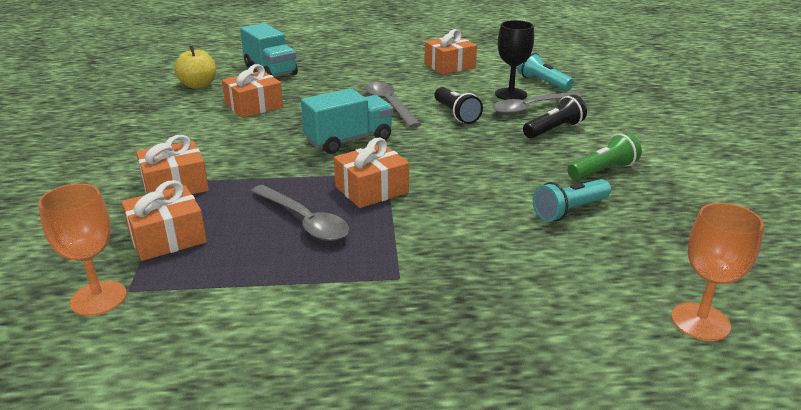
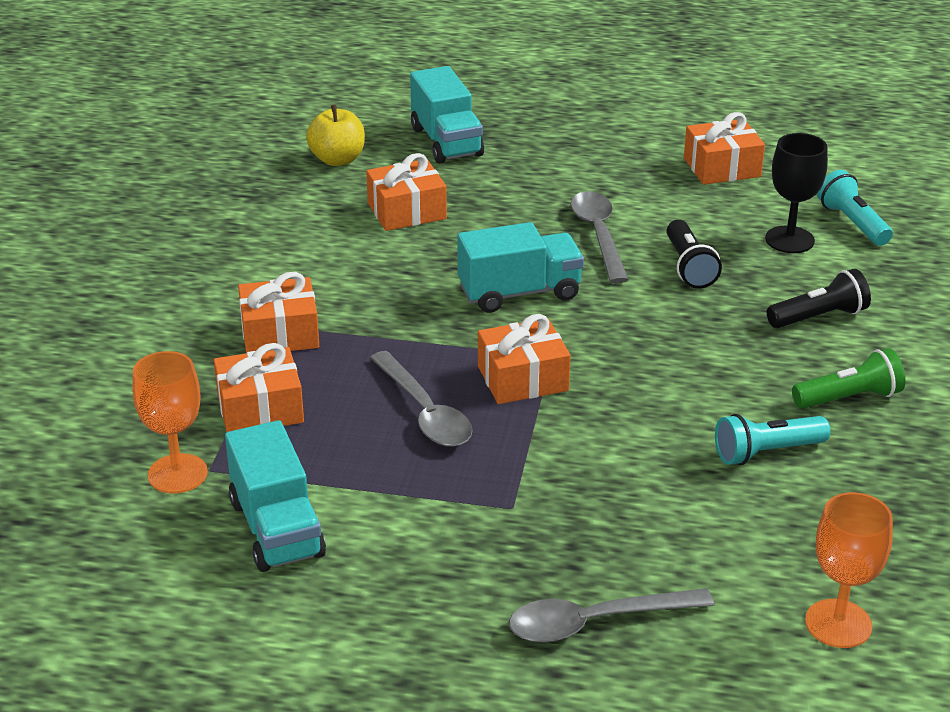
camera: 15 degrees right, 5 degrees up
grey spoon [493,92,582,115] -> grey spoon moved to [509,588,714,643]
none -> turquoise truck [225,420,326,572]

